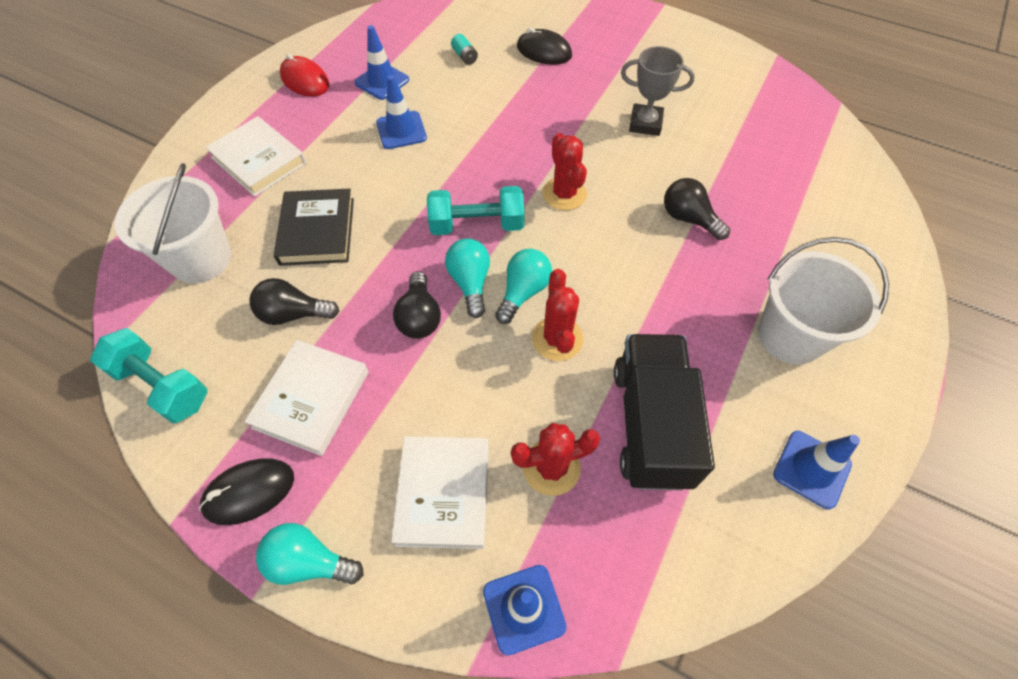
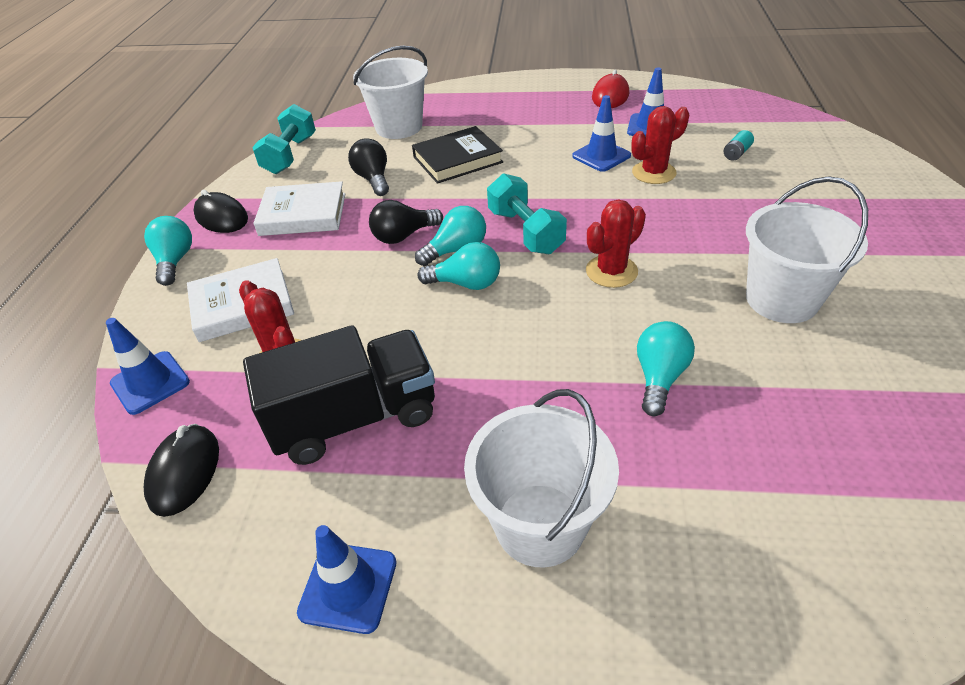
camera: 70 degrees right, 15 degrees down
white book [205,116,306,197] -> none
black mouse [517,28,572,65] -> black mouse moved to [144,424,219,517]
red cactus [532,269,584,361] -> red cactus moved to [631,106,689,184]
grey trophy [621,46,695,136] -> white bucket [746,176,868,323]
black light bulb [664,178,730,240] -> turquoise light bulb [637,321,695,416]

